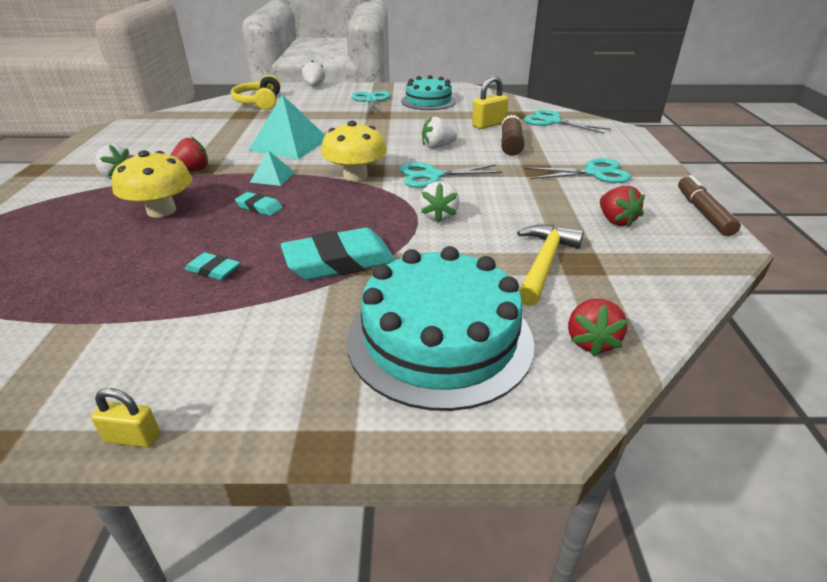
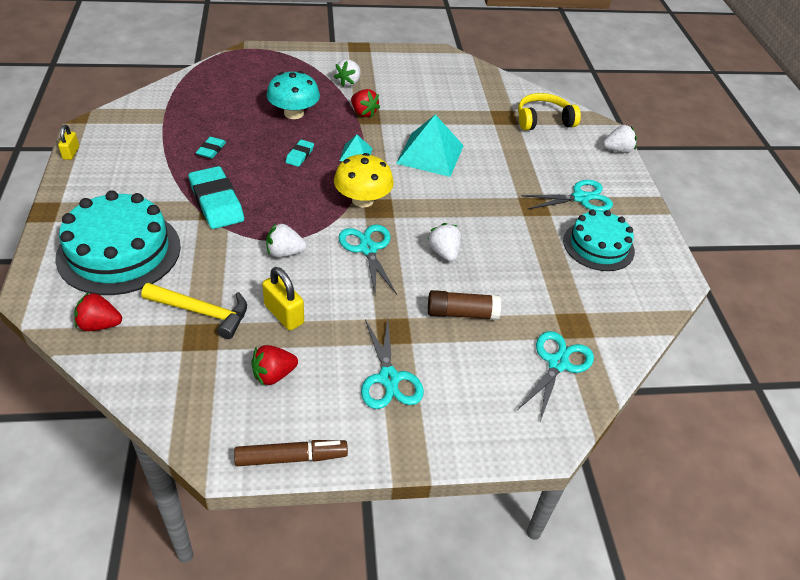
camera: 80 degrees right, 10 degrees up
yellow mushroom [112,150,192,218] -> turquoise mushroom [267,71,320,119]
yellow padlock [472,76,508,129] -> yellow padlock moved to [262,267,304,330]

